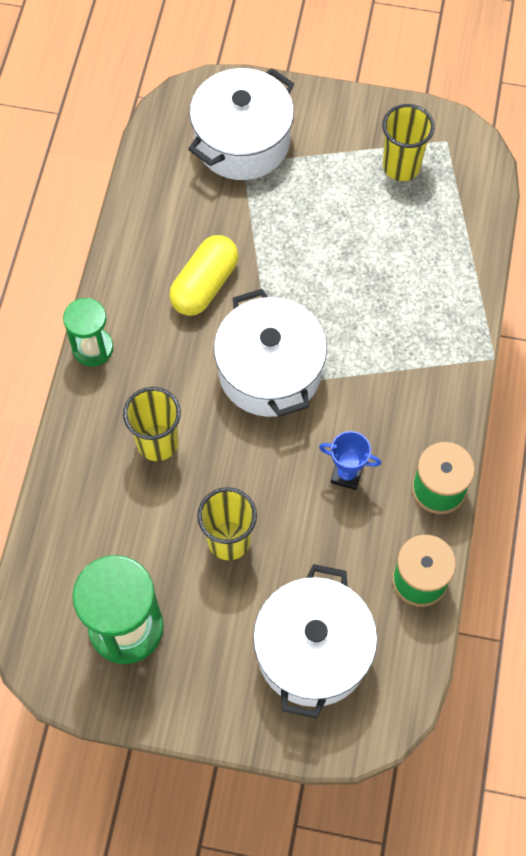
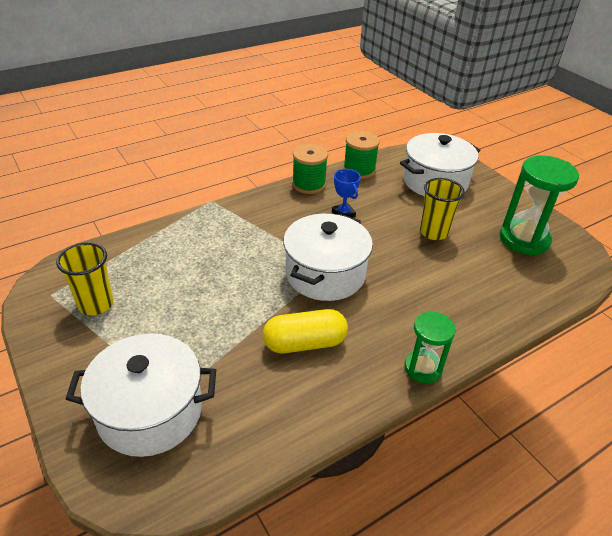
camera: 135 degrees left, 25 degrees down
yellow cup [123,387,181,461] -> none

